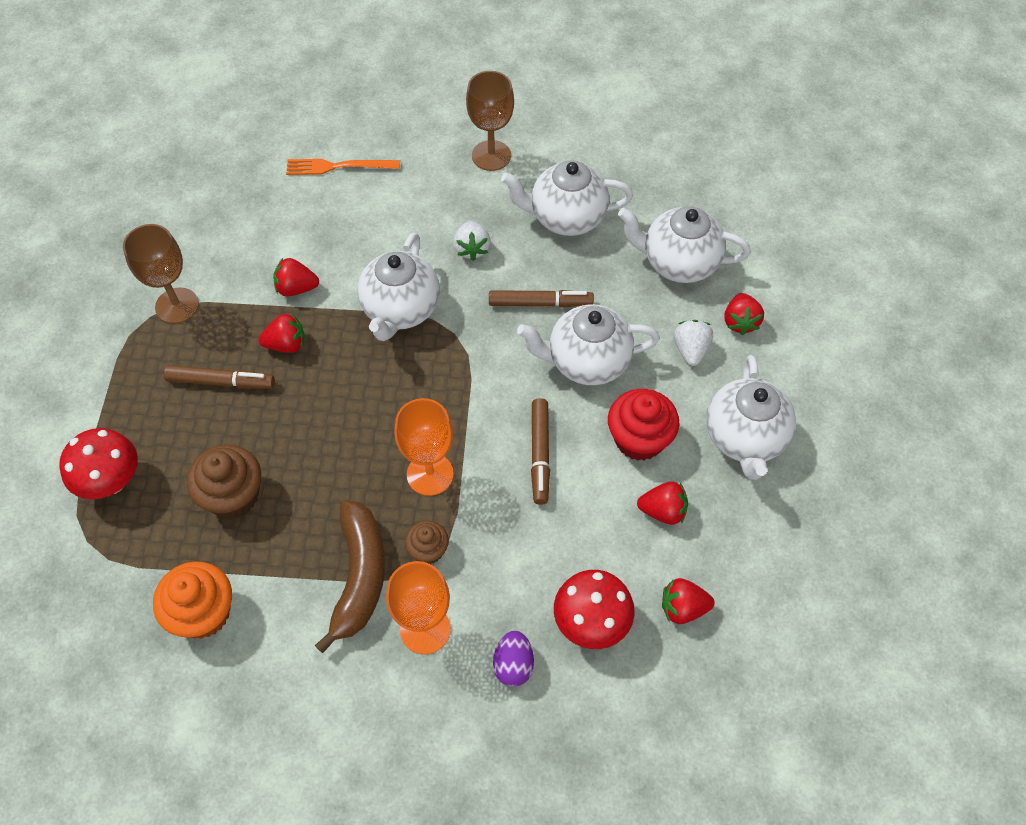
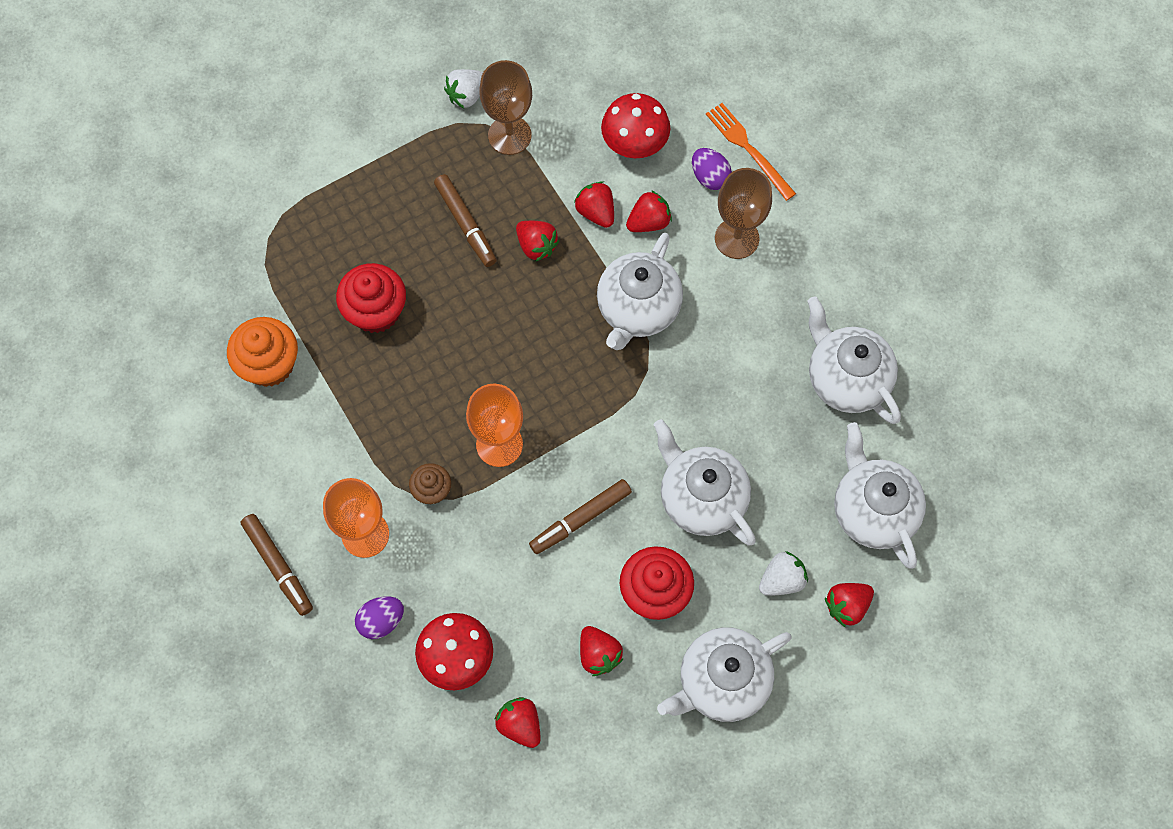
camera: 55 degrees right, 10 degrees up
red mushroom [59,428,138,499] -> red mushroom moved to [601,93,670,158]
brown cupcake [187,445,261,518] -> red cupcake [336,263,406,333]
brown banana [315,500,385,653] -> none
white teapot [358,233,440,341] -> white teapot turned 45 degrees counterclockwise [597,233,683,350]
white strawberry [453,221,491,261] -> white strawberry moved to [444,69,483,108]
brown goblet [466,71,514,171] -> brown goblet moved to [715,168,772,259]
brown marker [489,290,594,307] -> brown marker moved to [241,514,313,616]
none -> red strawberry [626,190,672,232]
none -> purple egg [692,148,732,190]

